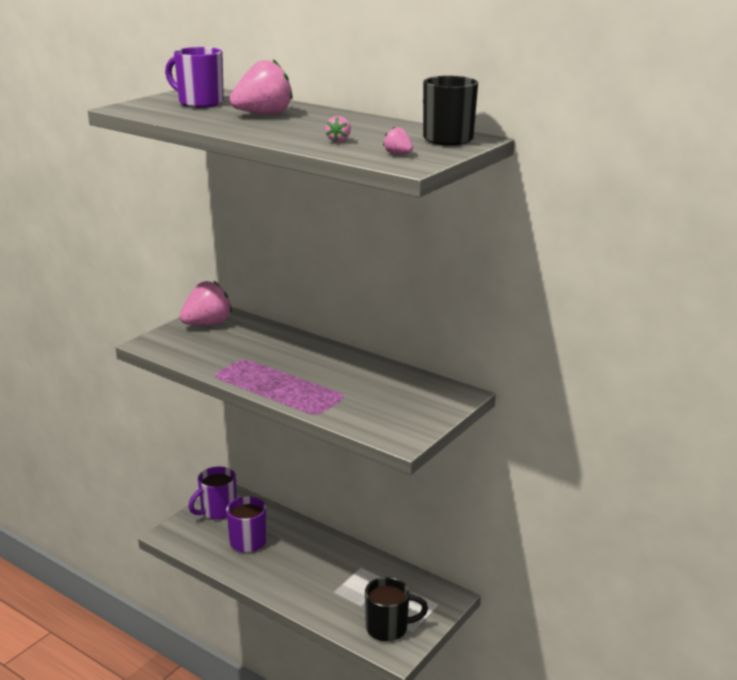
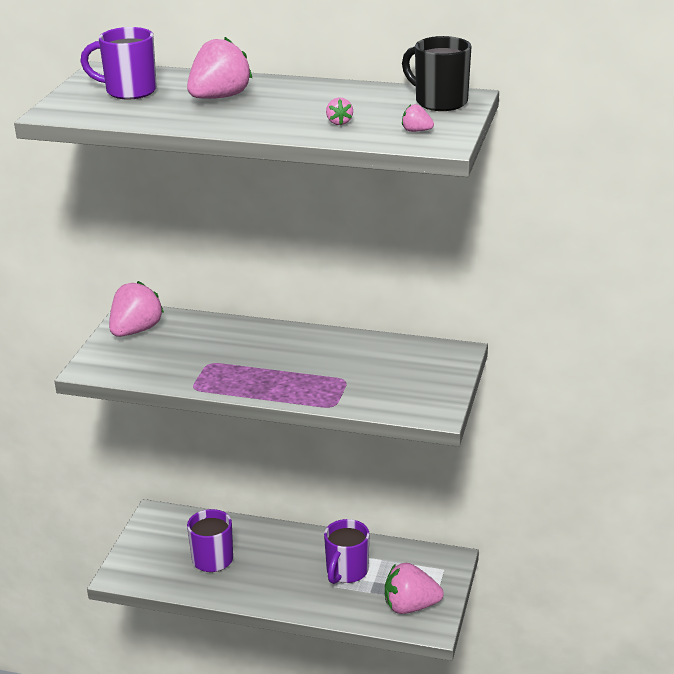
camera: 20 degrees left, 5 degrees up
purple mug [188,467,237,520] -> purple mug moved to [324,519,370,584]
black mug [365,577,428,642] -> pink strawberry [385,563,444,614]

